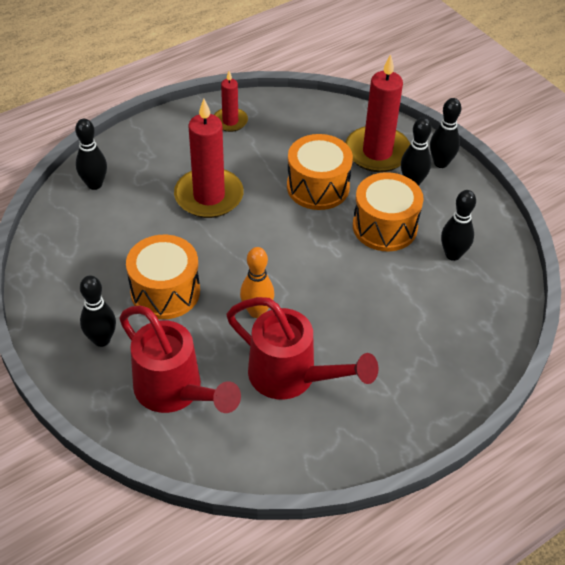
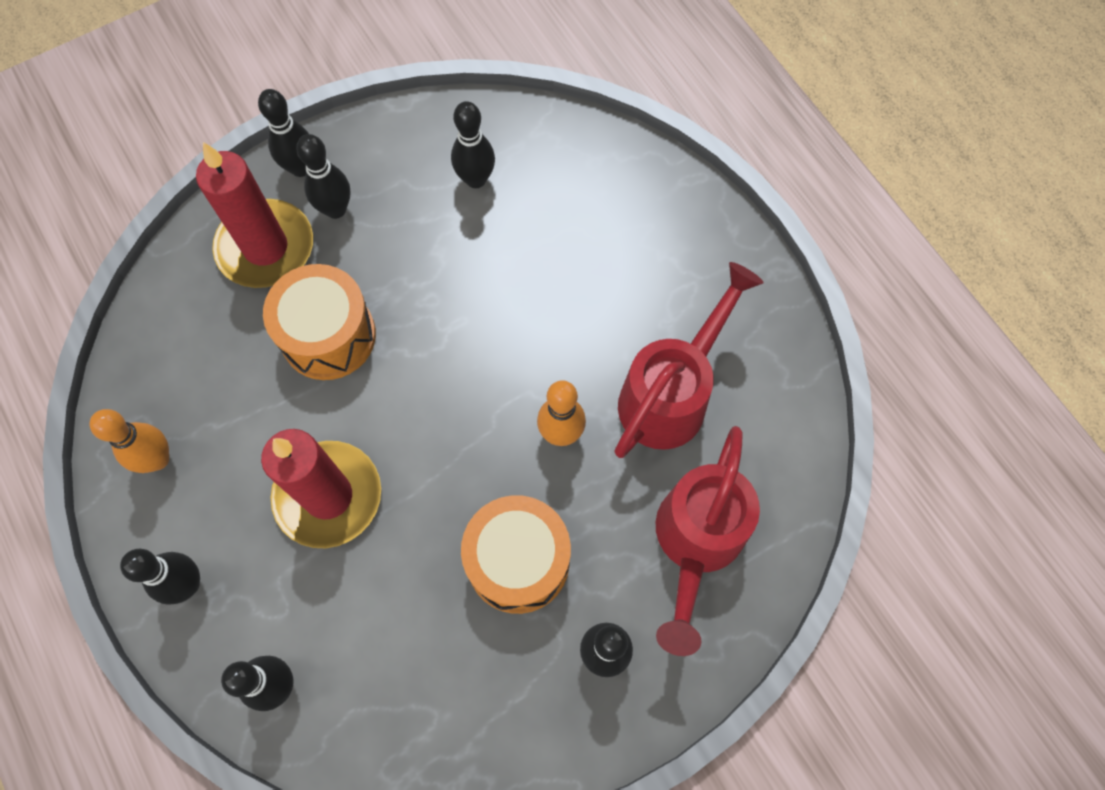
camera: 85 degrees left, 20 degrees up
red watering can [119,306,241,413] -> red watering can turned 150 degrees clockwise [656,426,760,656]
red candle [214,71,248,132] -> orange bowling pin [90,409,169,473]
orange drum [353,172,423,251] -> none
none -> black bowling pin [120,549,200,605]

